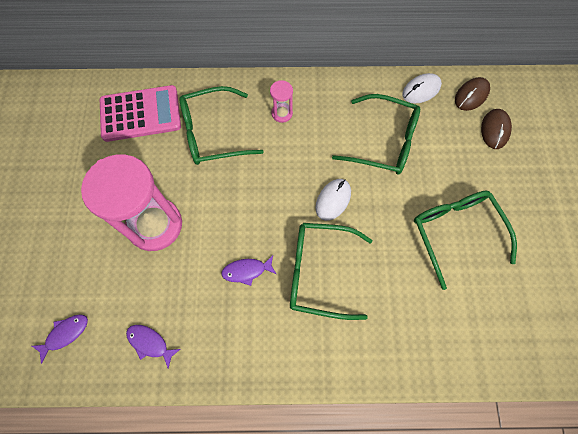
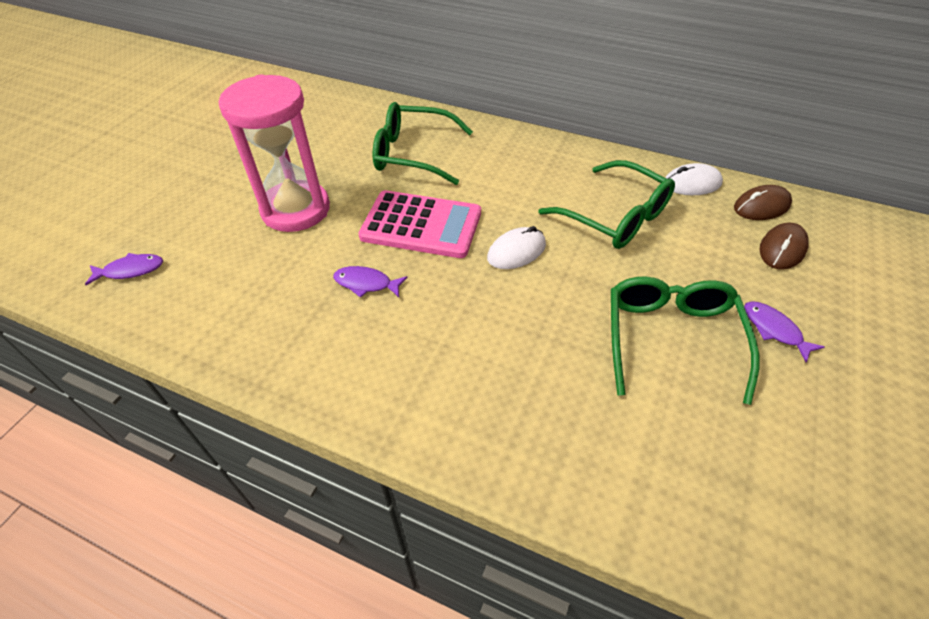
camera: 25 degrees right, 20 degrees down
pink calculator [100,85,181,142] -> pink calculator moved to [358,190,481,258]
purple fish [126,325,180,369] -> purple fish moved to [744,301,824,362]
pink hourglass [270,80,293,123] -> none
green glasses [290,223,372,320] -> none

